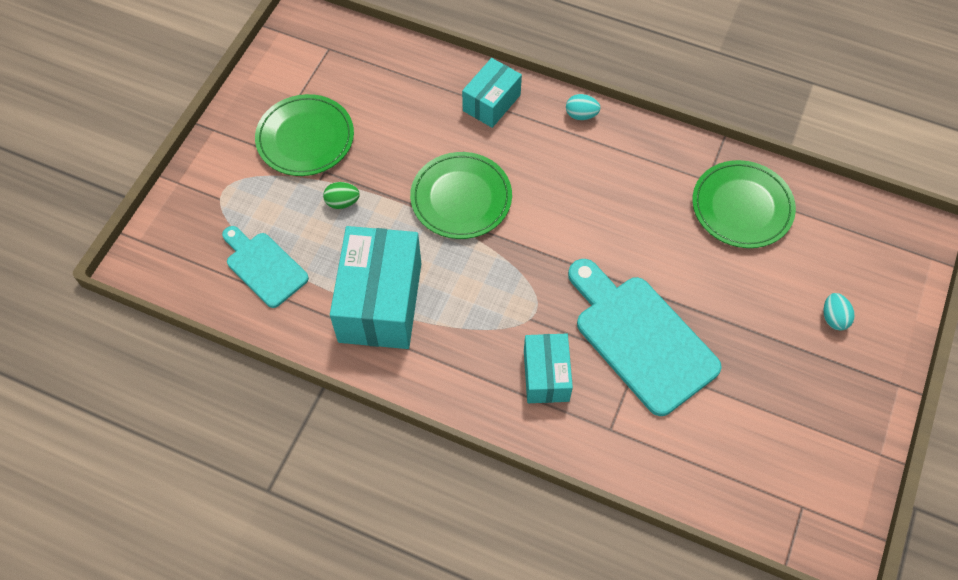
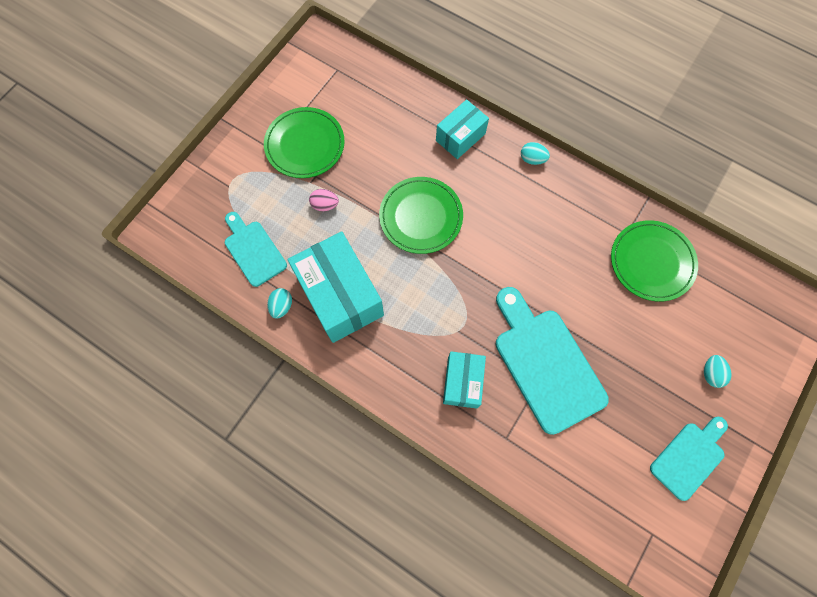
camera: 10 degrees right, 10 degrees up
green egg [323,182,360,209] -> pink egg [309,189,339,211]
turquoise box [330,226,421,349] -> turquoise box turned 45 degrees counterclockwise [287,231,384,343]
none -> turquoise egg [267,288,292,319]
none -> turquoise cutting board [650,417,728,501]

